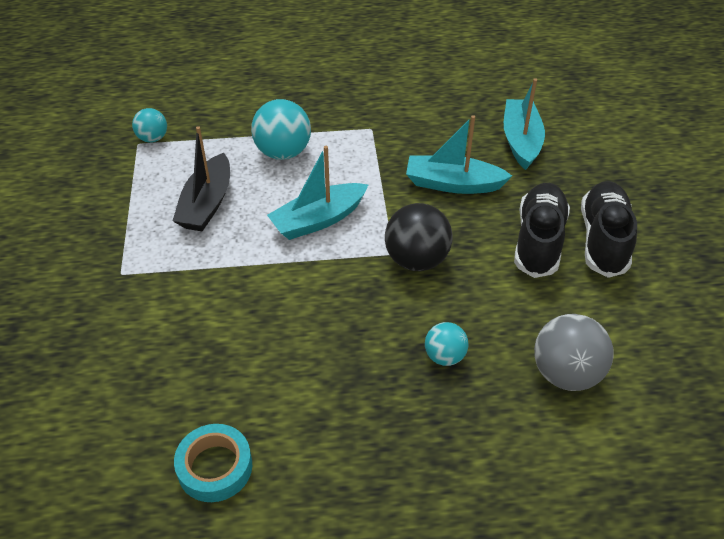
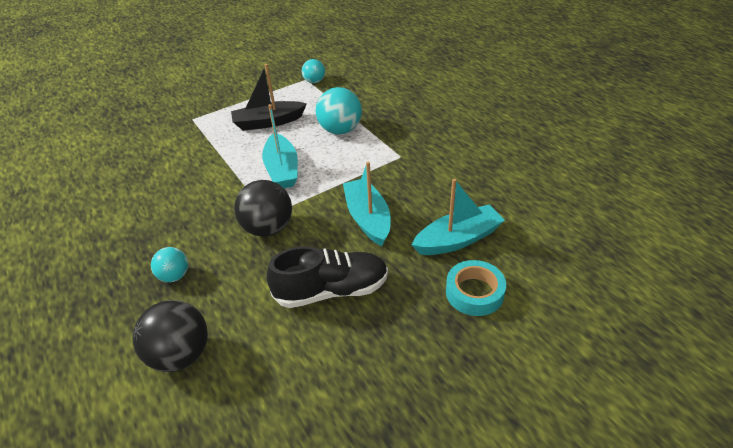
camera: 65 degrees right, 5 degrees down
turquoise tape [174,424,252,502] -> turquoise tape moved to [446,260,506,316]
turquoise boat [267,146,369,240] -> turquoise boat turned 135 degrees counterclockwise [262,104,298,188]
grey ball [534,314,614,391] -> black ball [133,300,208,372]
black shoe [581,181,637,278] -> none

